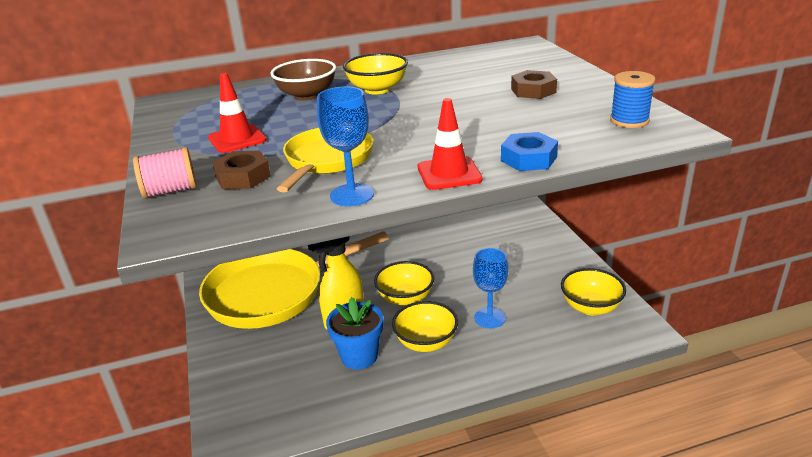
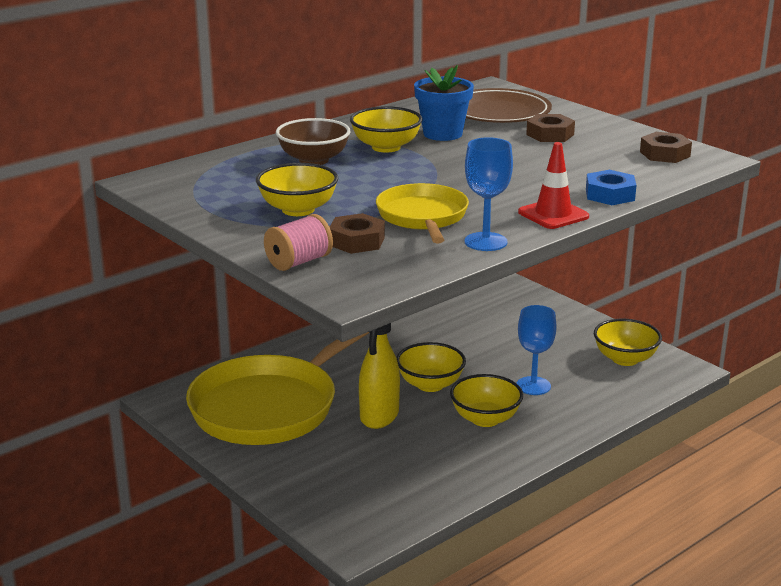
camera: 25 degrees left, 5 degrees down
red traffic cone [208,73,267,153] -> yellow bowl [256,163,338,216]
blue flower pot [326,297,383,370] -> blue flower pot moved to [414,65,474,141]
blue spool [610,71,655,128] -> brown nut [640,132,692,163]
none -> brown plate [466,88,552,123]

